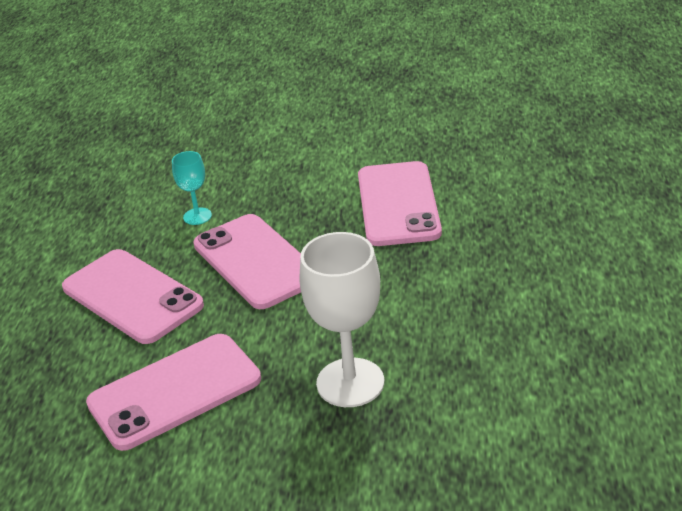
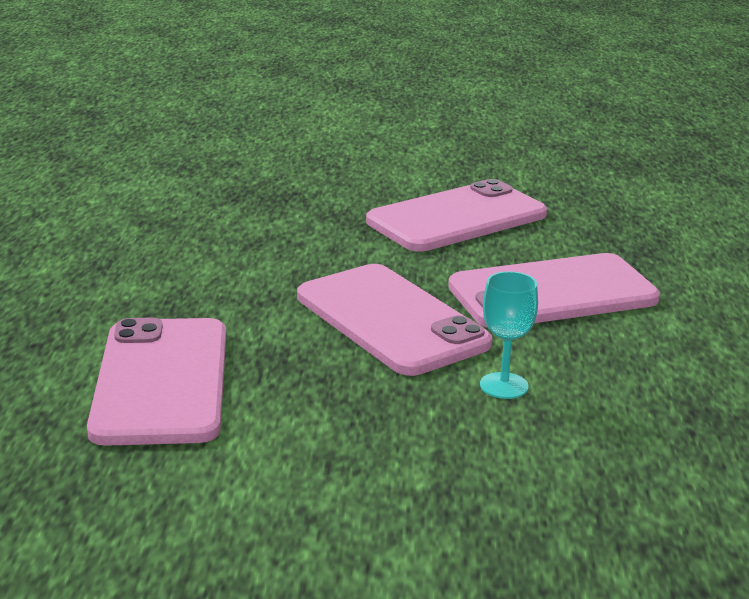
camera: 175 degrees right, 10 degrees down
pink phone [62,249,204,344] -> pink phone turned 60 degrees counterclockwise [448,253,660,328]
white goblet [300,232,384,407] -> none

